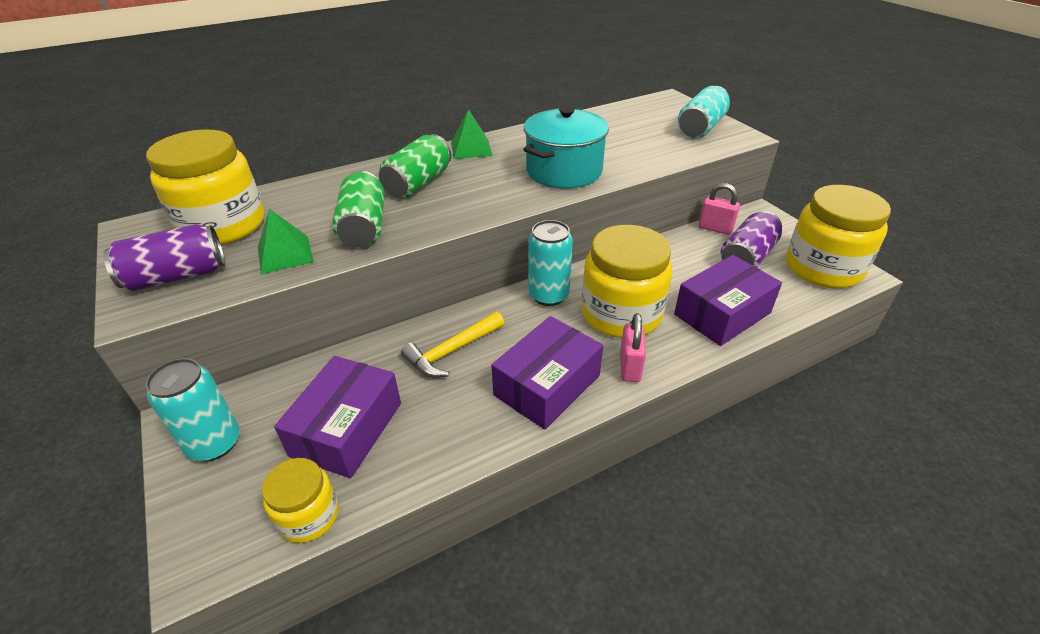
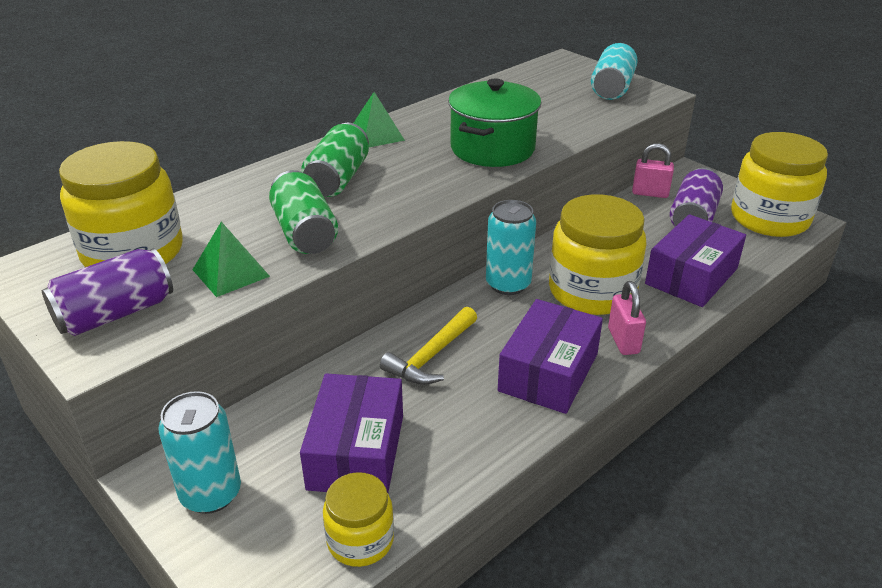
camera: 15 degrees left, 5 degrees down
turquoise pot [523,106,609,188] -> green pot [448,79,542,167]

